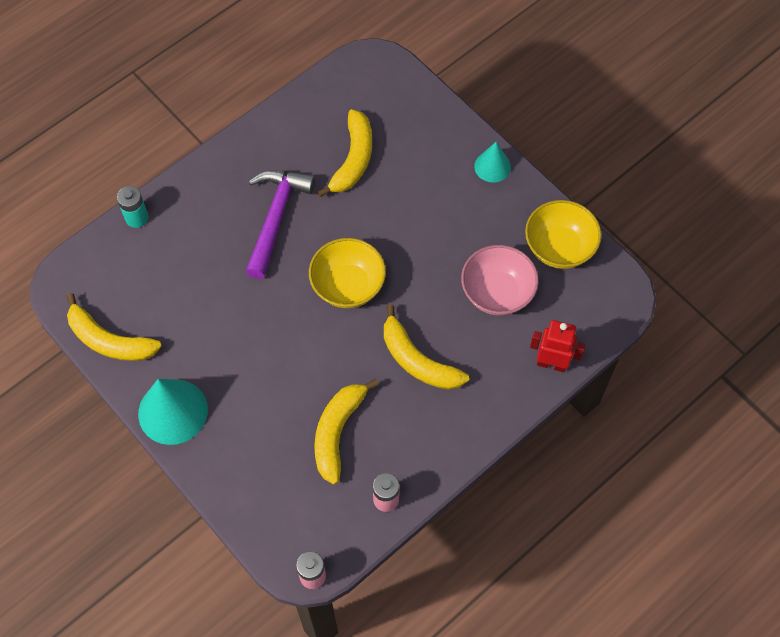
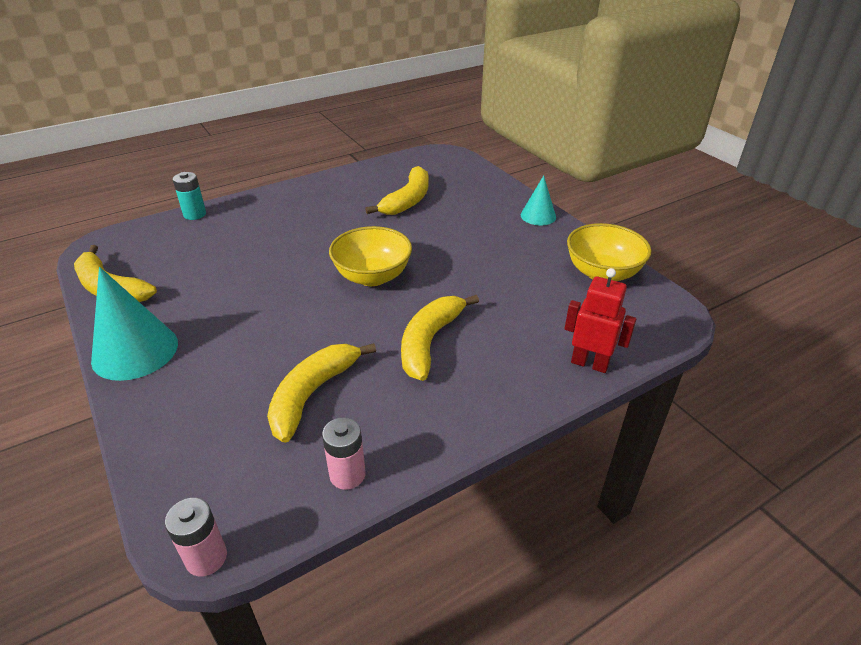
camera: 10 degrees right, 25 degrees down
purple hammer [245,170,315,279] -> none
yellow banana [384,304,469,390] -> yellow banana turned 60 degrees clockwise [401,295,479,381]
pink bowl [461,245,539,315] -> none

